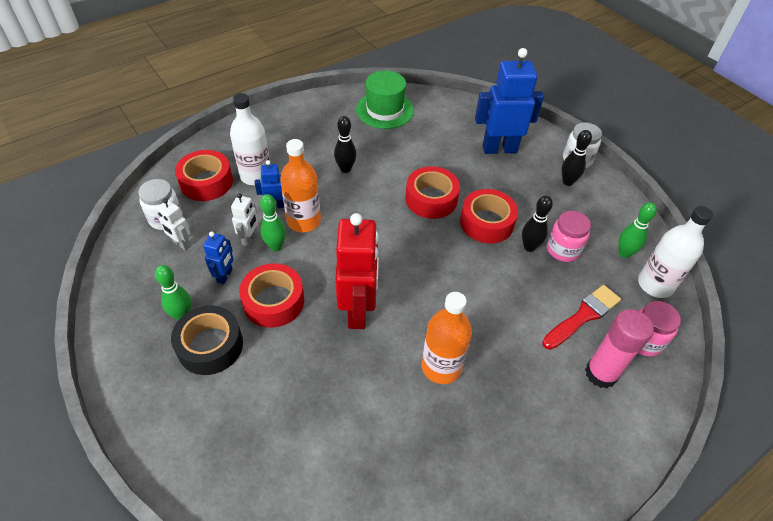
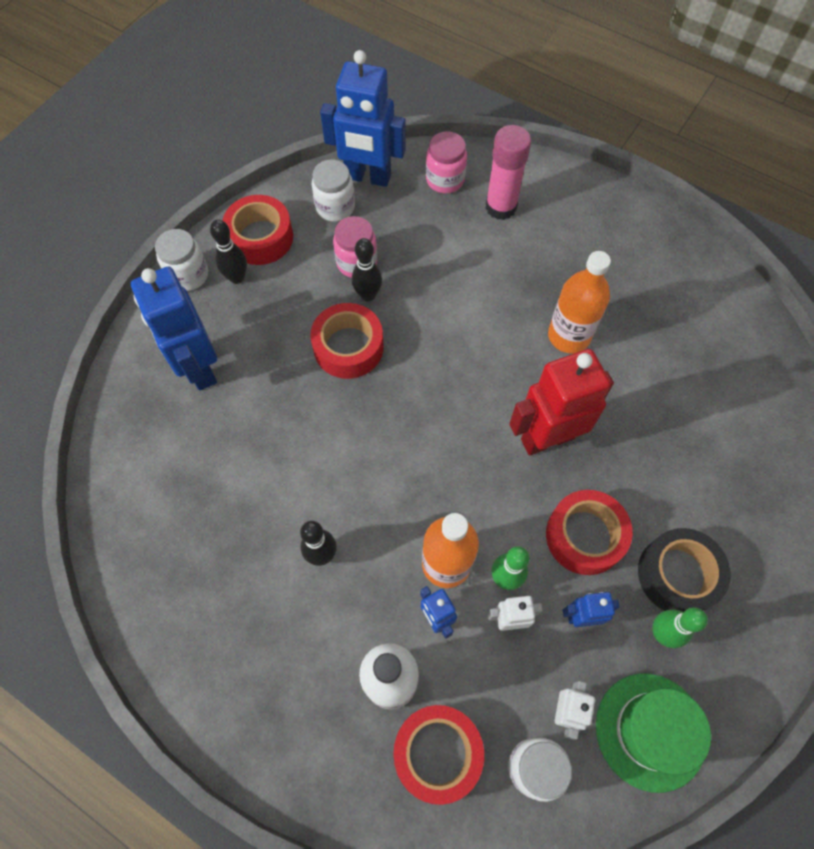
camera: 110 degrees left, 15 degrees up
green hat [356,71,414,129] -> green hat moved to [596,673,711,793]
red tape [405,166,460,219] -> red tape moved to [222,195,293,265]
red brush [542,285,621,350] -> none
green bowling pin [618,202,657,258] -> white jar [311,160,355,222]
white bottle [638,206,713,298] -> blue robot [320,50,406,187]

